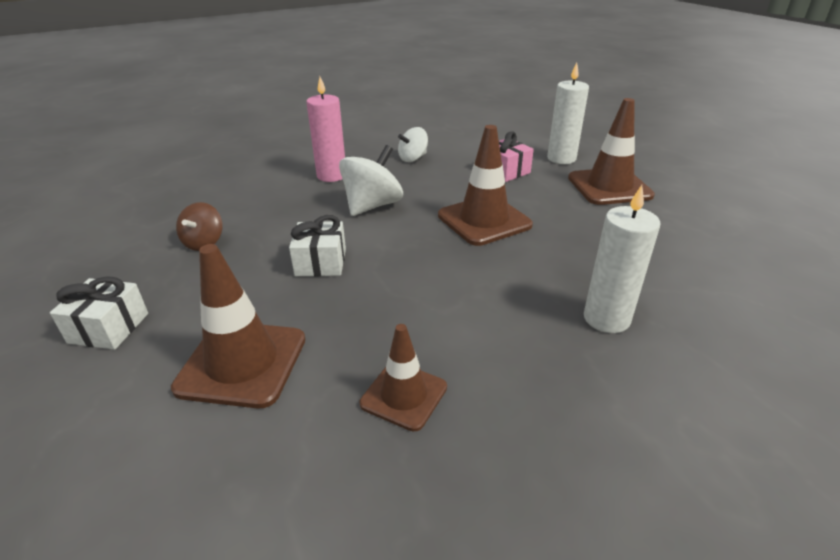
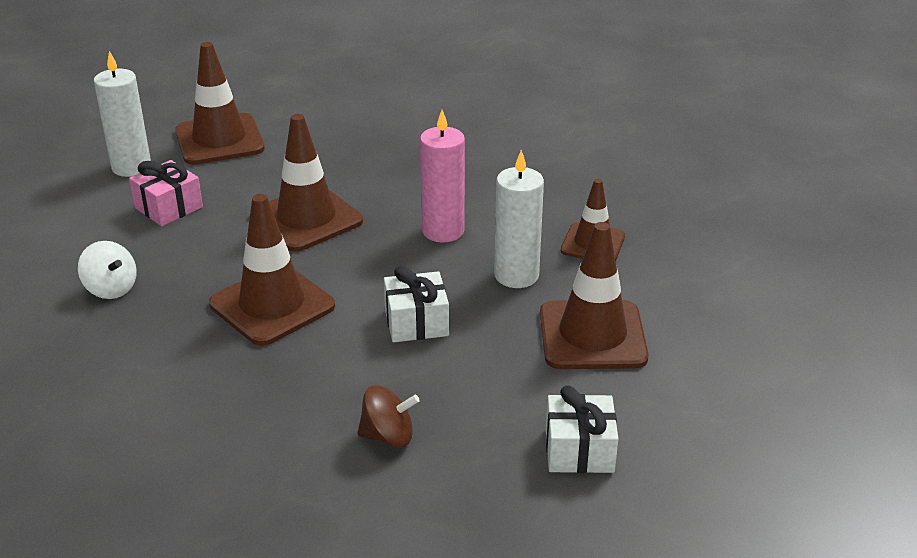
camera: 100 degrees left, 0 degrees up
pink candle [306,77,345,182] -> pink candle moved to [420,110,465,243]
white spinning top [339,145,403,216] -> brown traffic cone [209,194,335,346]
white candle [584,185,661,333] -> white candle moved to [494,150,544,288]

